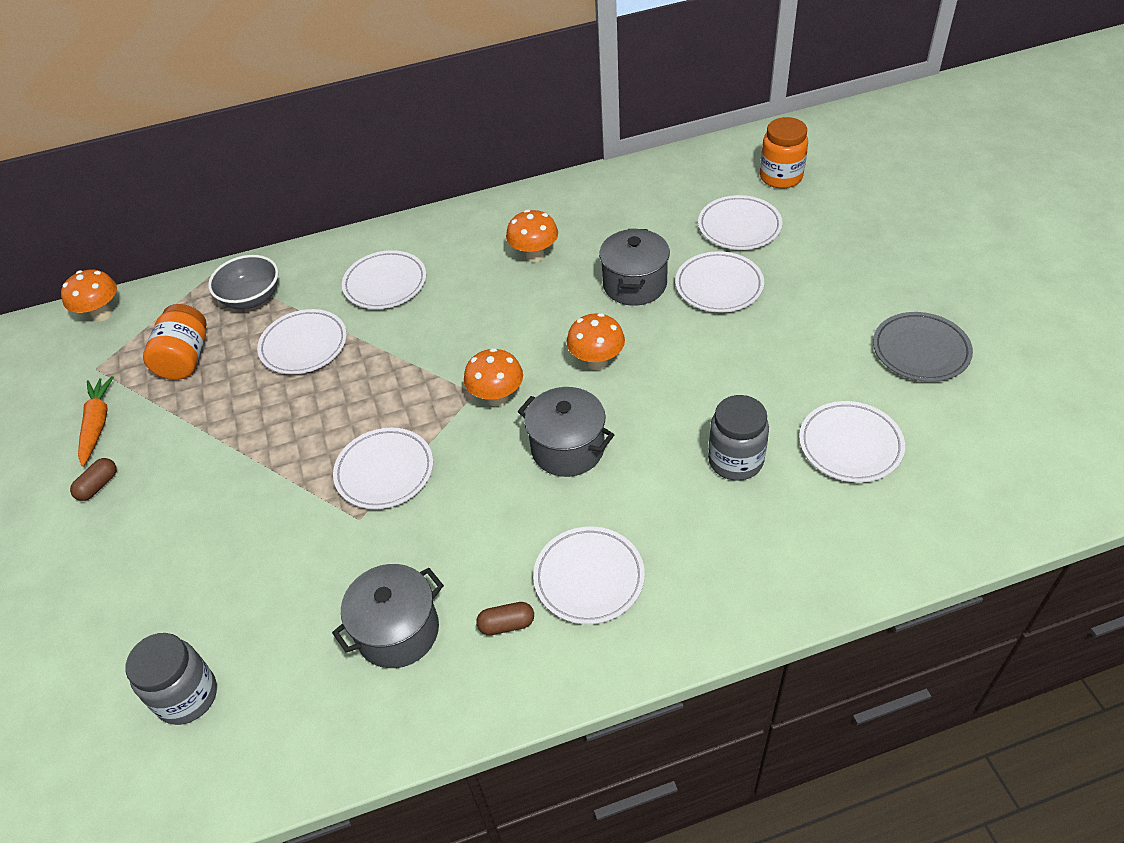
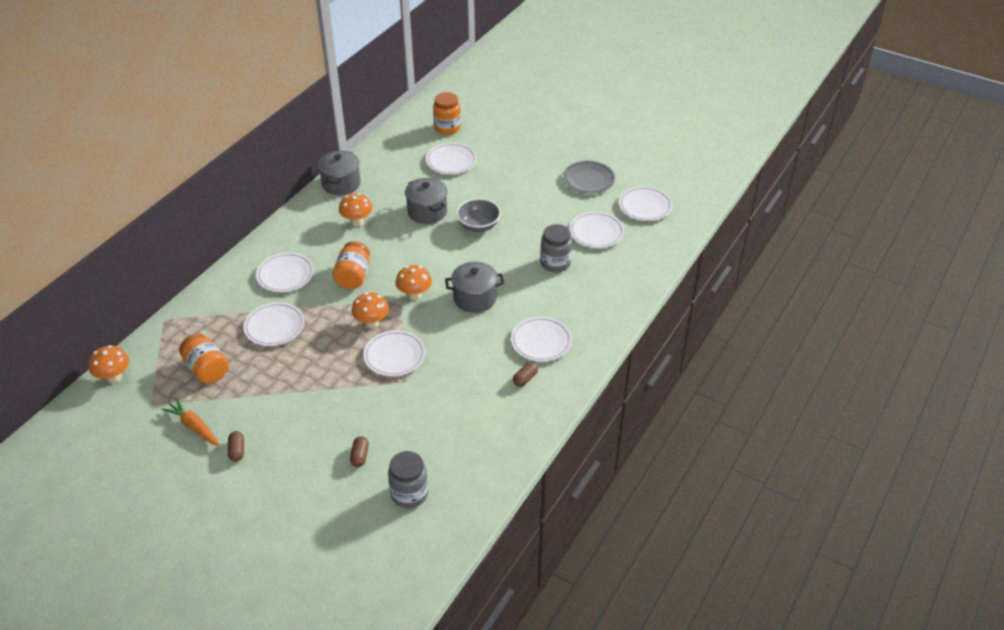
camera: 45 degrees left, 5 degrees down
grey bowl [208,255,279,309] -> grey bowl moved to [456,198,501,232]
grey pot [332,564,444,668] -> grey pot moved to [318,151,361,195]
orange mushroom [566,313,625,370] -> orange mushroom moved to [352,292,389,329]
white plate [675,251,764,313] -> white plate moved to [619,186,673,221]
none -> orange jar [333,241,370,289]
none -> brown capsule [350,436,369,467]

